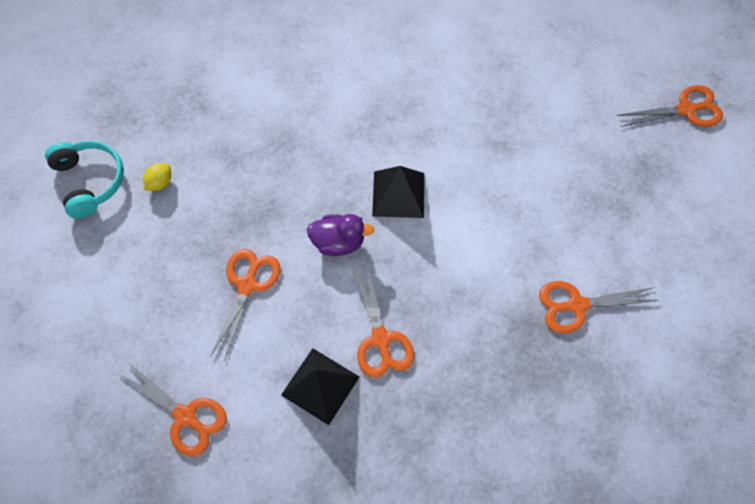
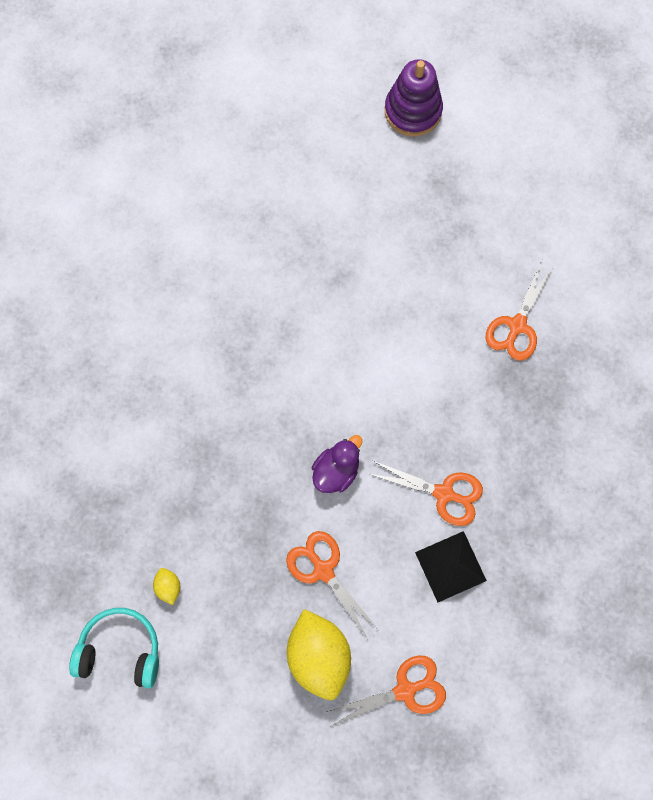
camera: 55 degrees left, 10 degrees up
black pyramid [372,166,424,218] -> none
orange scissors [617,85,723,127] -> purple stacking toy [385,59,443,137]
none -> yellow lemon [287,609,351,700]

